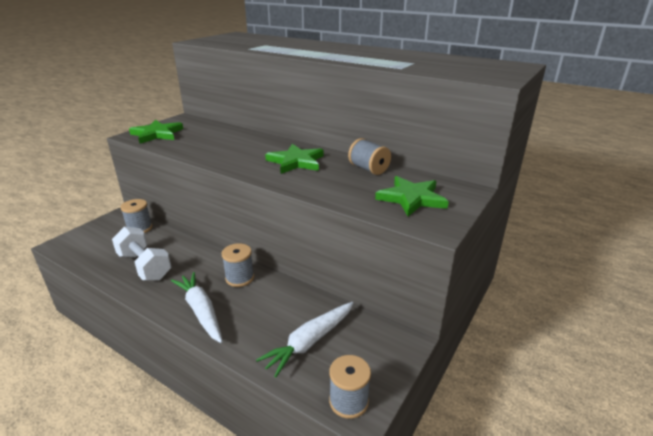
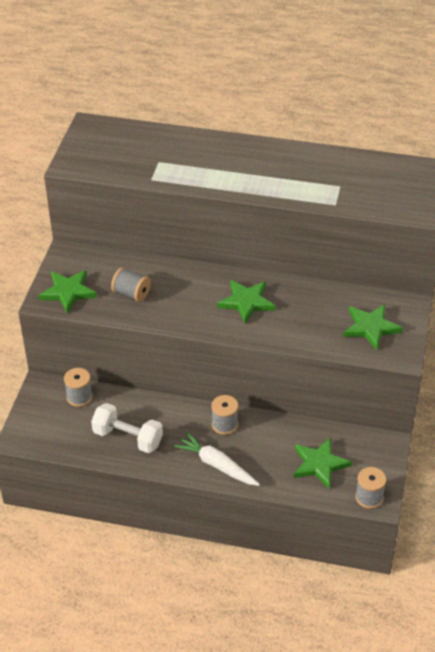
camera: 20 degrees left, 15 degrees up
white carrot [256,302,353,377] -> green star [294,438,352,488]
grey spool [348,138,391,175] -> grey spool moved to [111,267,151,302]

